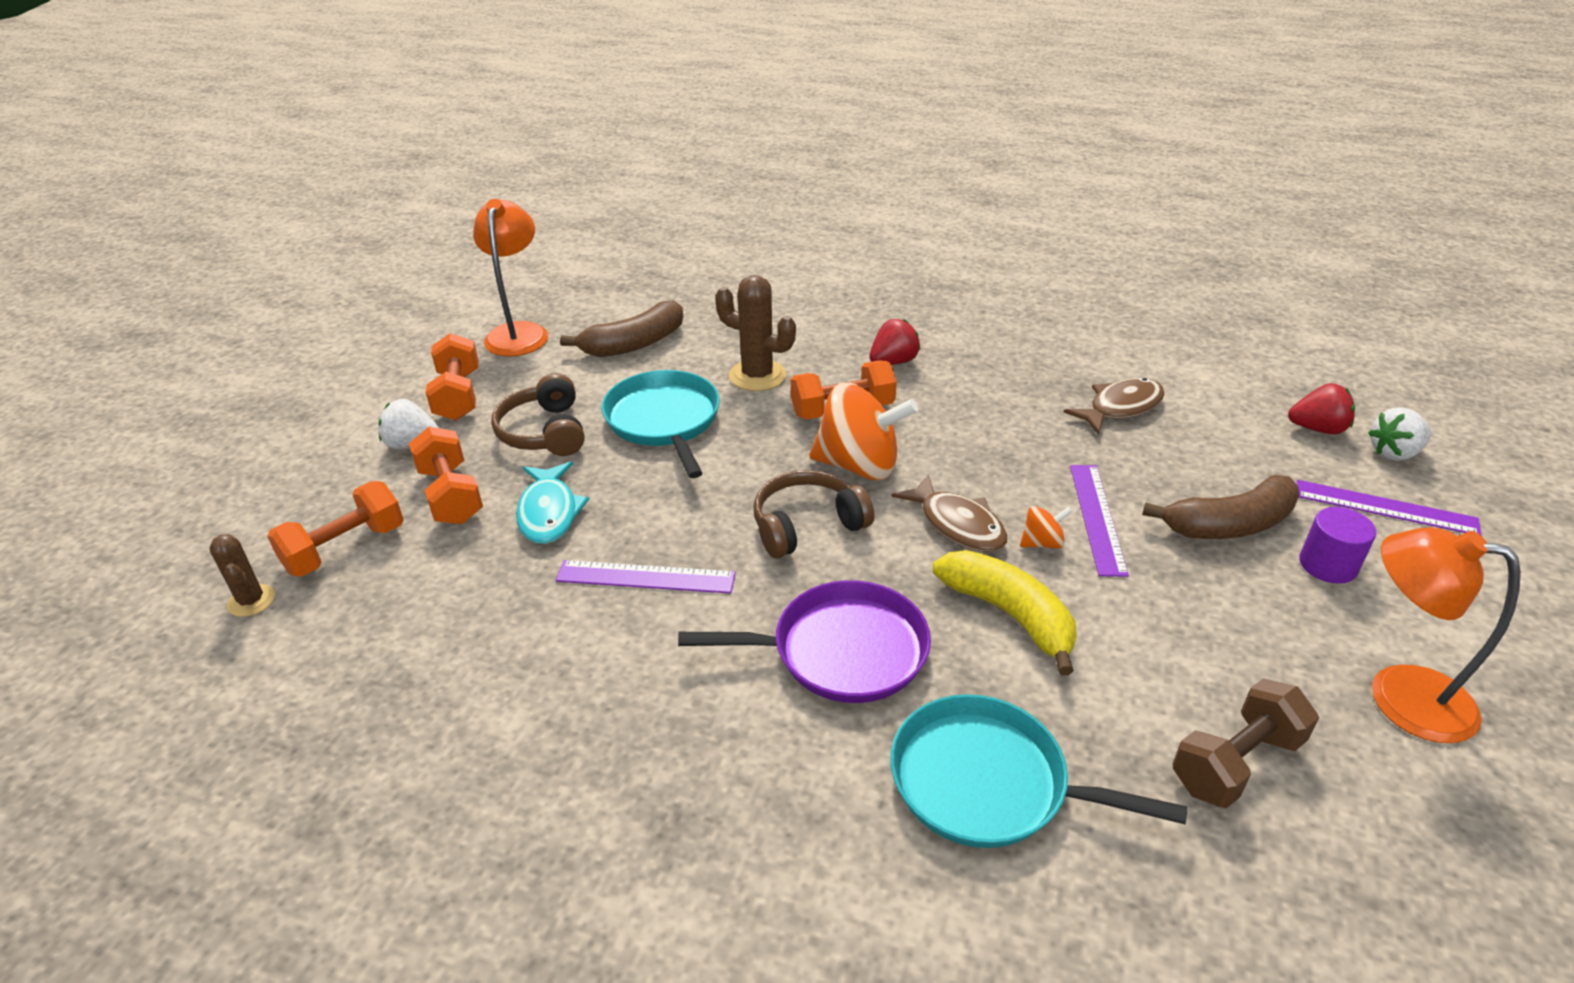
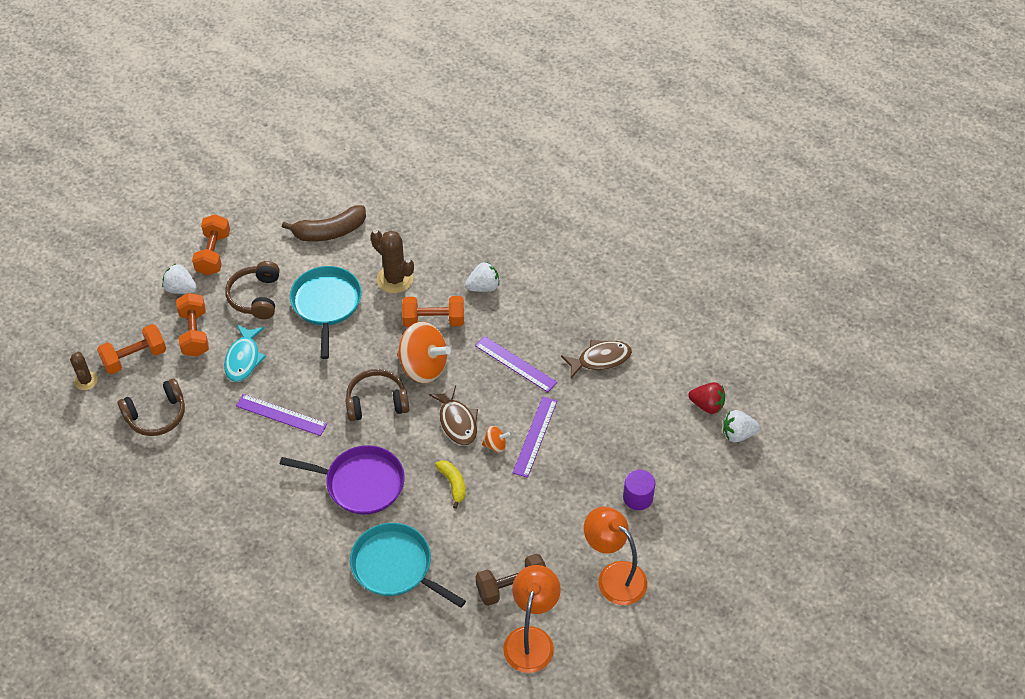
camera: 15 degrees right, 15 degrees up
orange lamp [473,199,548,357] -> orange lamp moved to [503,565,561,673]
red strawberry [869,319,921,365] -> white strawberry [465,262,499,292]
yellow banana [933,550,1077,675] -> yellow banana [435,460,466,509], size x0.59
brown banana [1142,475,1299,539] -> none
purple ruler [1297,480,1481,535] -> purple ruler moved to [475,336,557,392]
none -> brown headphones [117,378,185,436]

